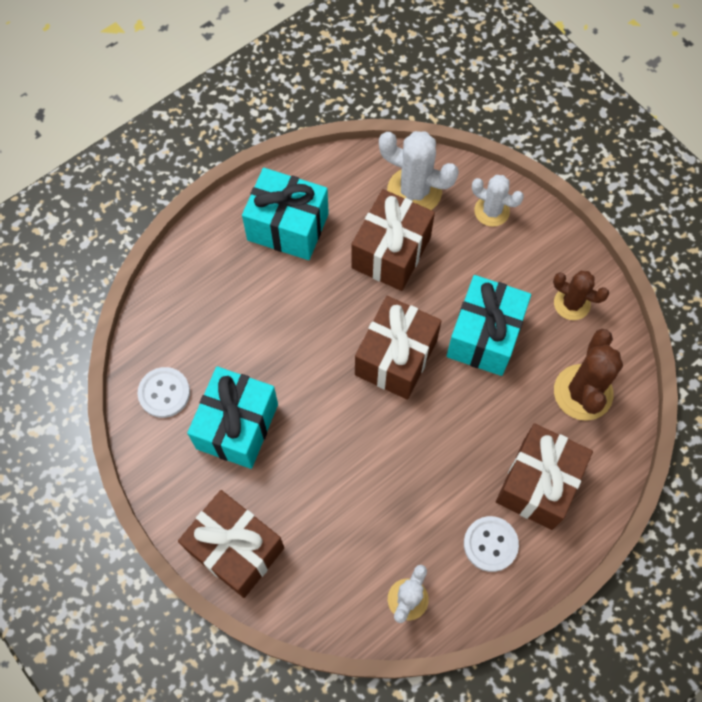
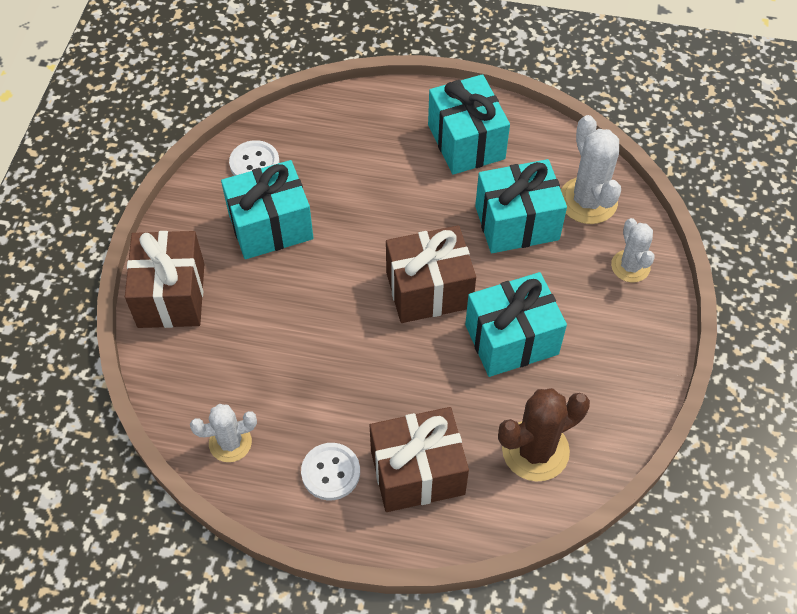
camera: 50 degrees right, 10 degrees down
brown gift [351,189,435,291] -> turquoise gift [475,159,567,253]
brown cactus [553,271,609,320] -> none

